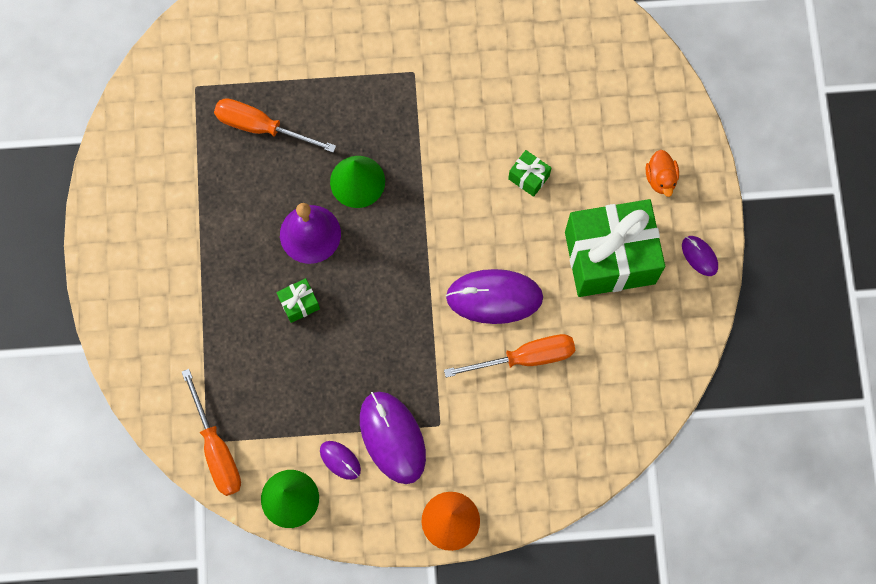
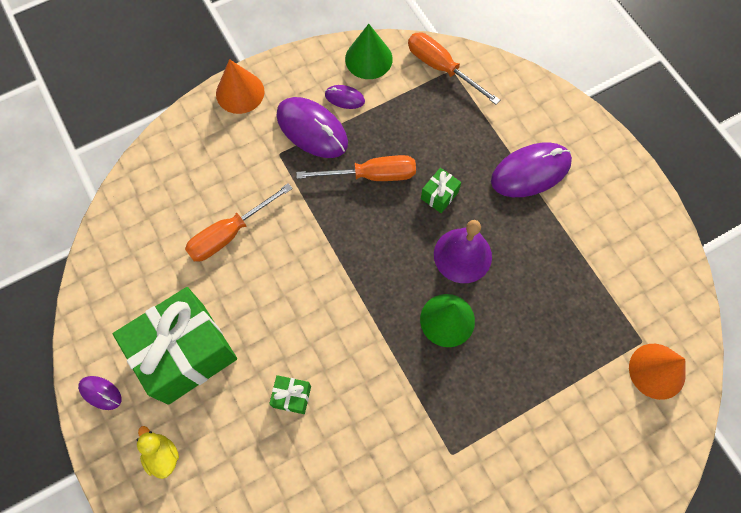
camera: 155 degrees right, 5 degrees down
orange screwdriver [214,98,336,153] -> orange screwdriver moved to [296,155,416,181]
purple mouse [446,269,543,324] -> purple mouse moved to [491,142,572,197]
orange duck [646,150,679,197] -> yellow duck [137,426,179,479]
none -> orange cone [629,344,686,400]

